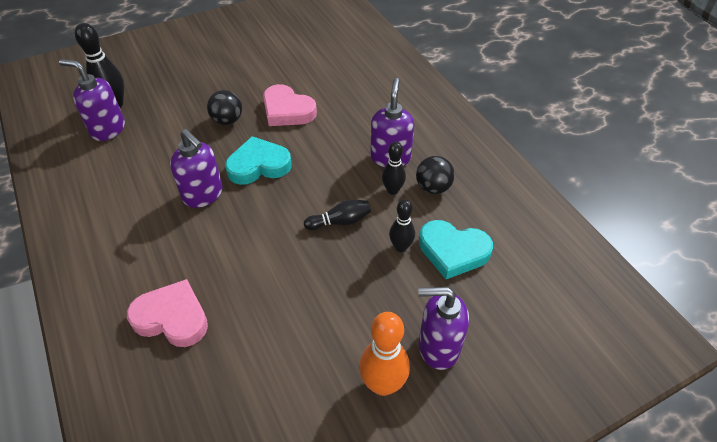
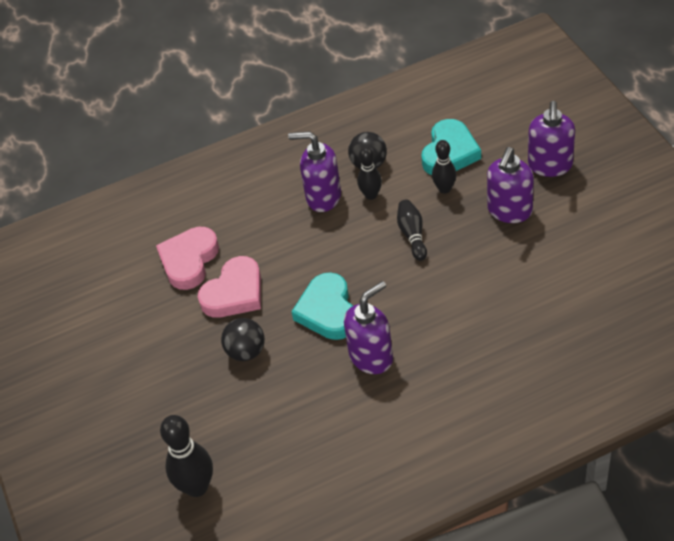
camera: 80 degrees left, 0 degrees up
purple soap dispenser [59,59,125,141] -> purple soap dispenser moved to [487,147,534,223]
pink heart [127,279,208,347] -> pink heart moved to [156,227,219,290]
orange bowling pin [359,312,410,396] -> none

